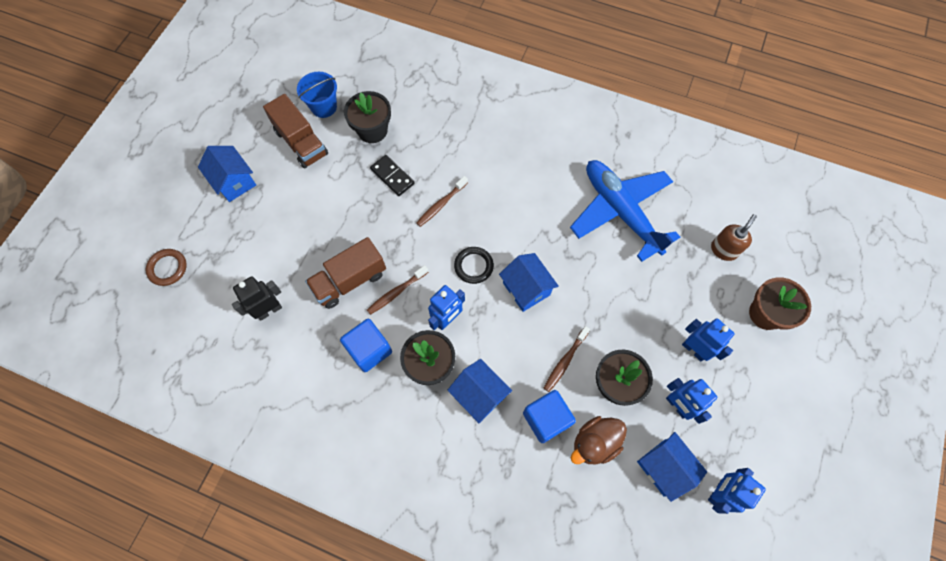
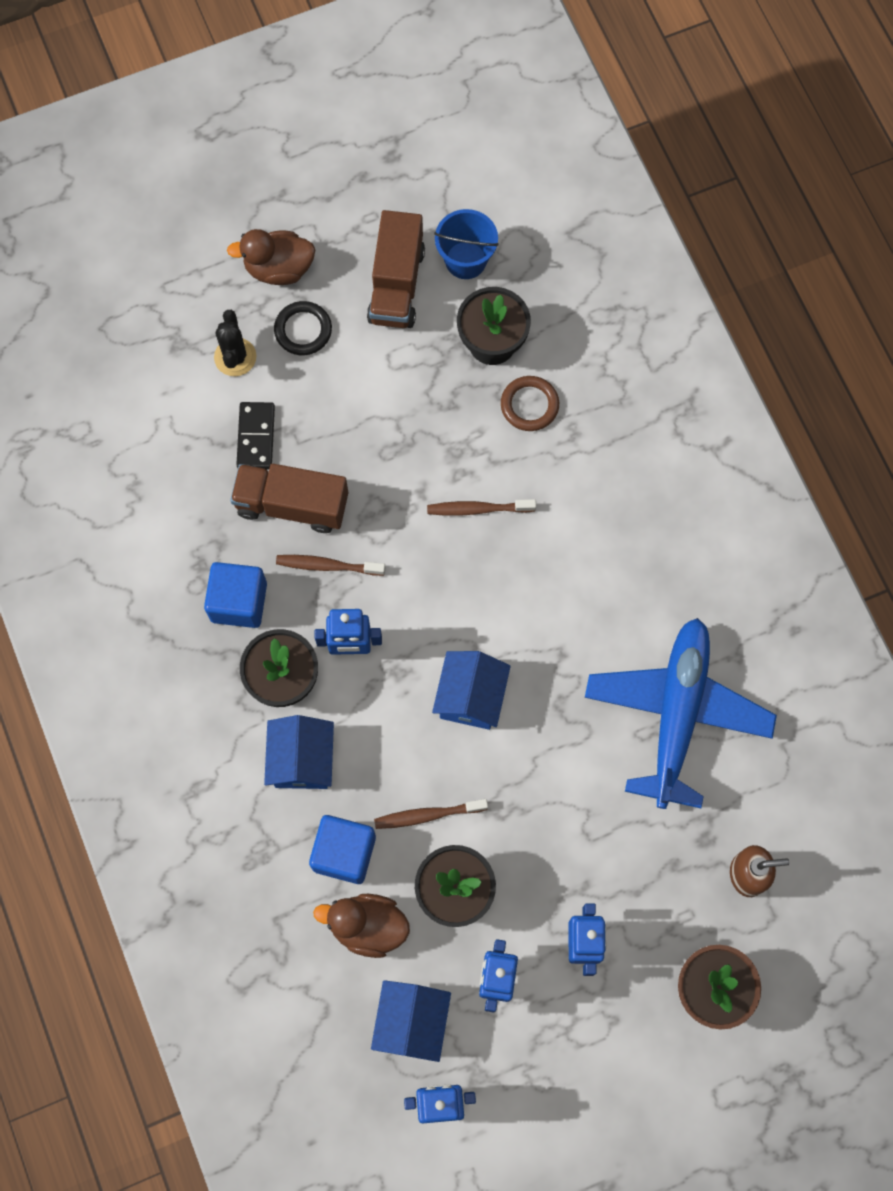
camera: 45 degrees right, 5 degrees up
brown ring [146,249,187,286] -> brown ring moved to [501,376,559,431]
blue house [198,146,256,202] -> brown duck [227,229,315,285]
black robot [232,276,282,320] -> none
black domino [370,155,415,196] -> black domino moved to [236,402,275,470]
black ring [454,247,494,284] -> black ring moved to [274,301,332,355]
none -> black cactus [214,310,256,376]

